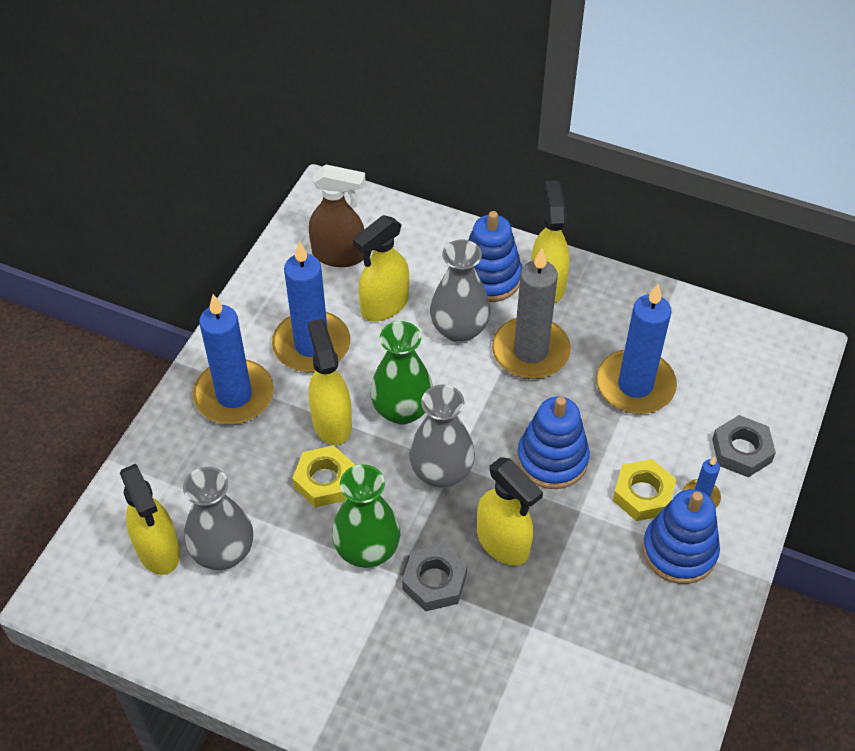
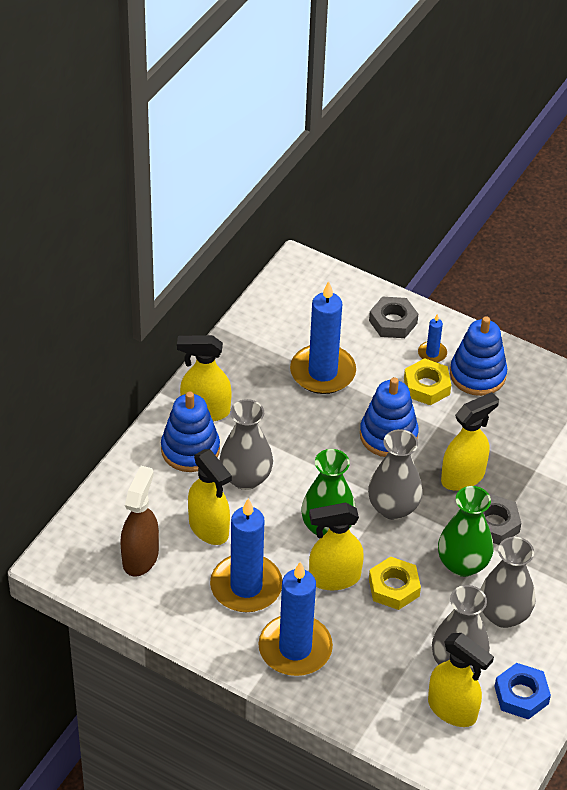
camera: 85 degrees left, 5 degrees down
yellow spray bottle [120,464,180,575] -> yellow spray bottle turned 60 degrees clockwise [428,633,494,727]
grey candle [492,248,571,379] -> none
none -> grey vase [481,537,536,628]
none -> blue nut [494,663,551,719]

